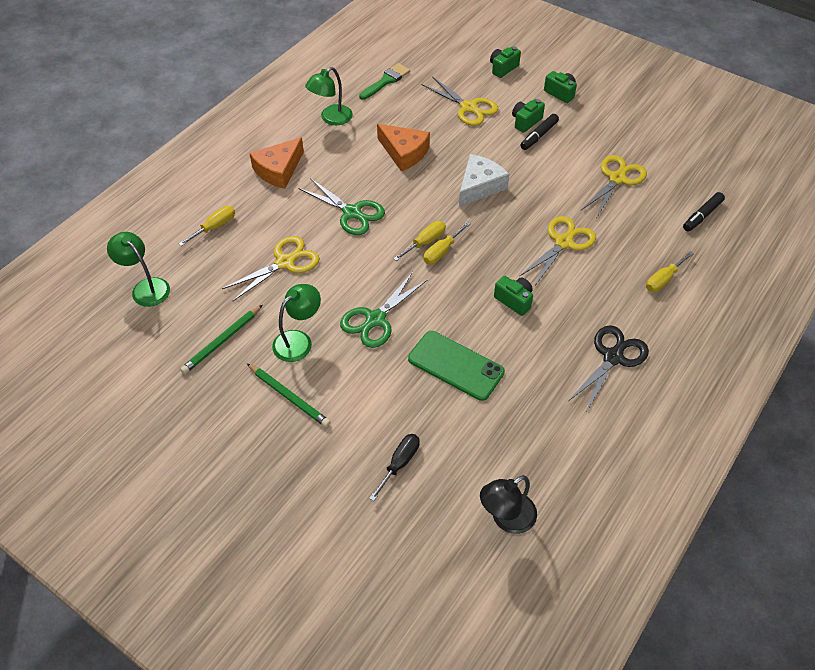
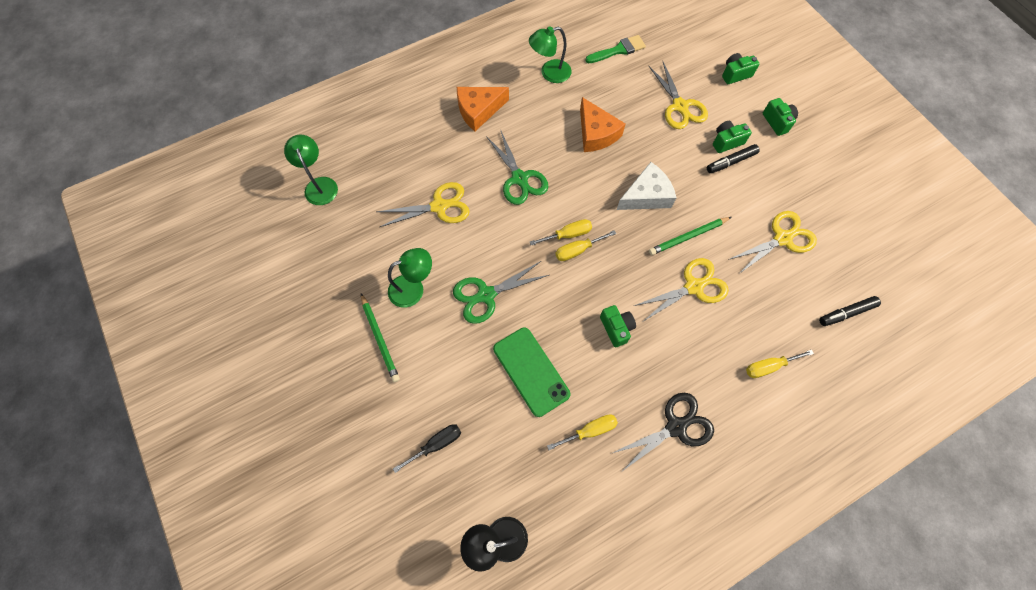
camera: 25 degrees right, 15 degrees up
yellow screwdriver [179,206,235,246] -> yellow screwdriver moved to [547,414,618,450]
green pencil [180,305,263,374] -> green pencil moved to [649,217,731,255]

